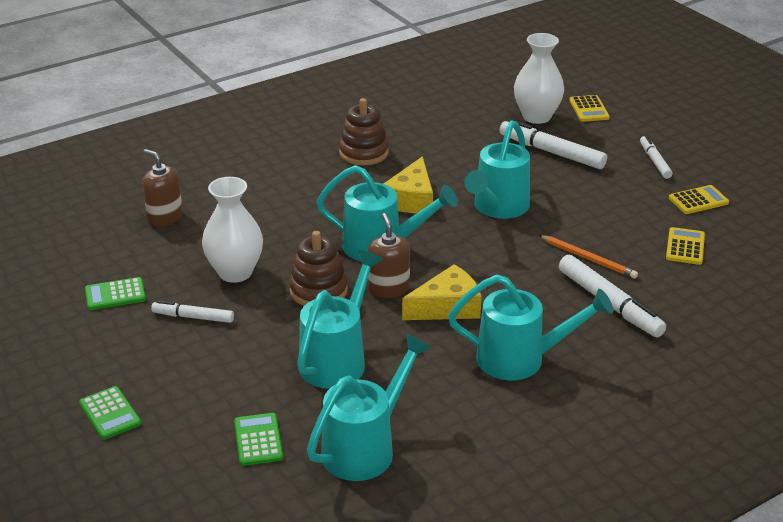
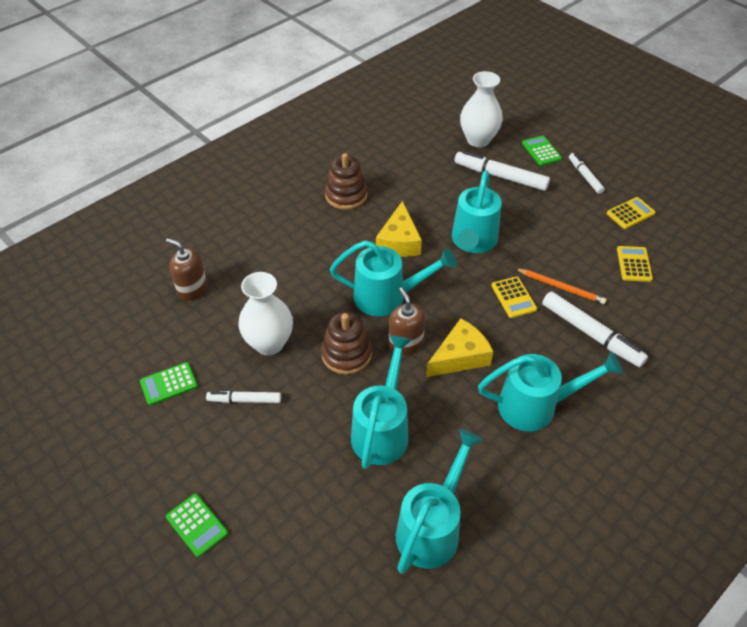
camera: 10 degrees left, 15 degrees up
green calculator [234,413,283,466] -> green calculator moved to [522,136,562,166]
yellow calculator [569,95,610,122] -> yellow calculator moved to [491,277,537,318]

